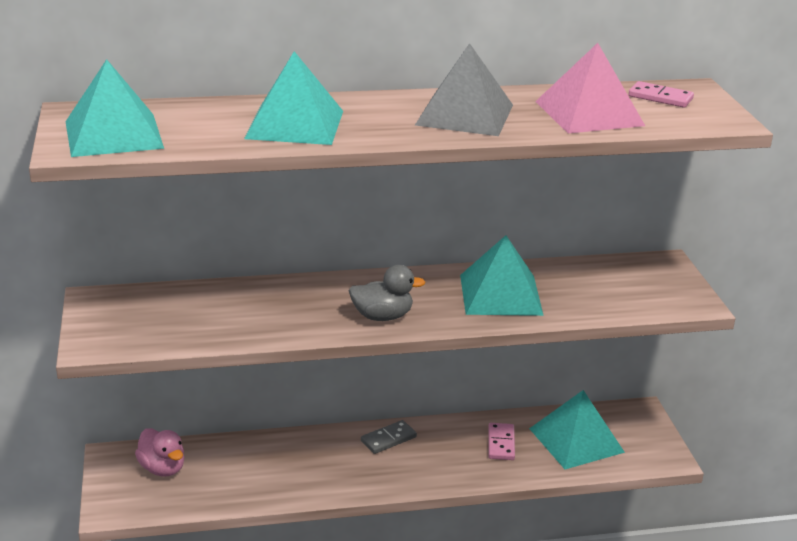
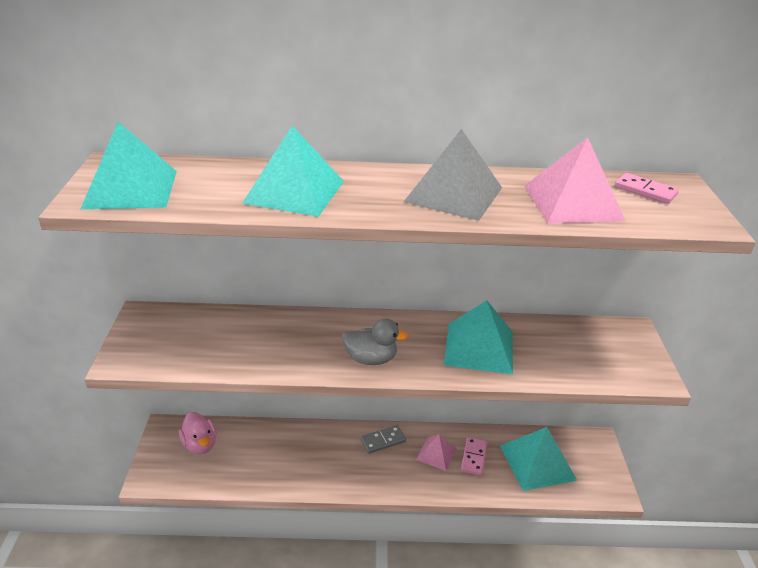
camera: 10 degrees right, 5 degrees up
none -> pink pyramid [416,434,457,471]

